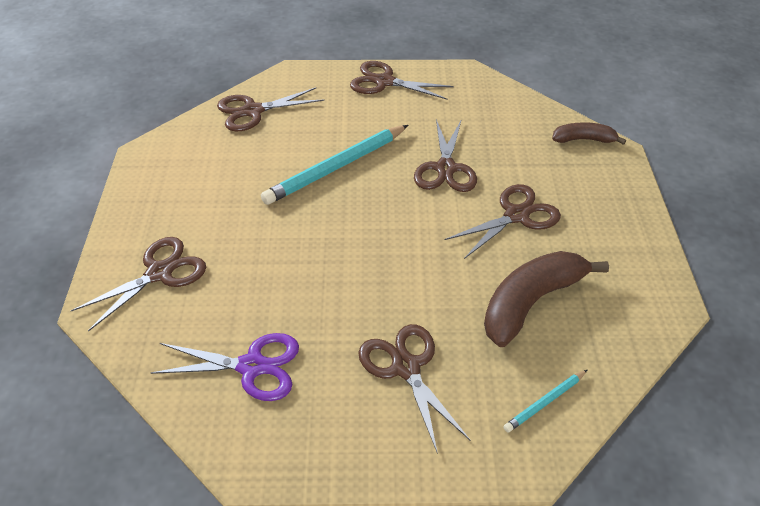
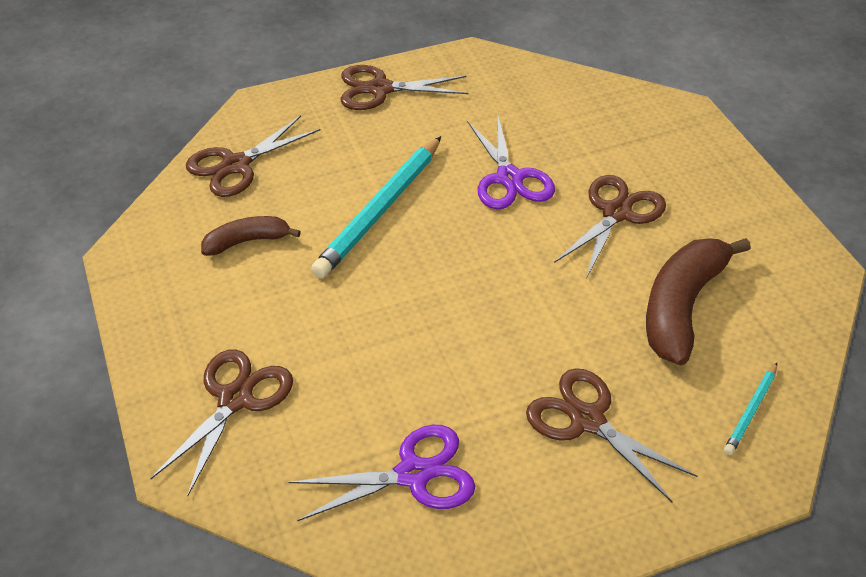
camera: 20 degrees left, 0 degrees up
brown scissors [414,119,477,192] -> purple scissors [467,116,555,209]
brown banana [552,122,626,145] -> brown banana moved to [201,216,301,256]

